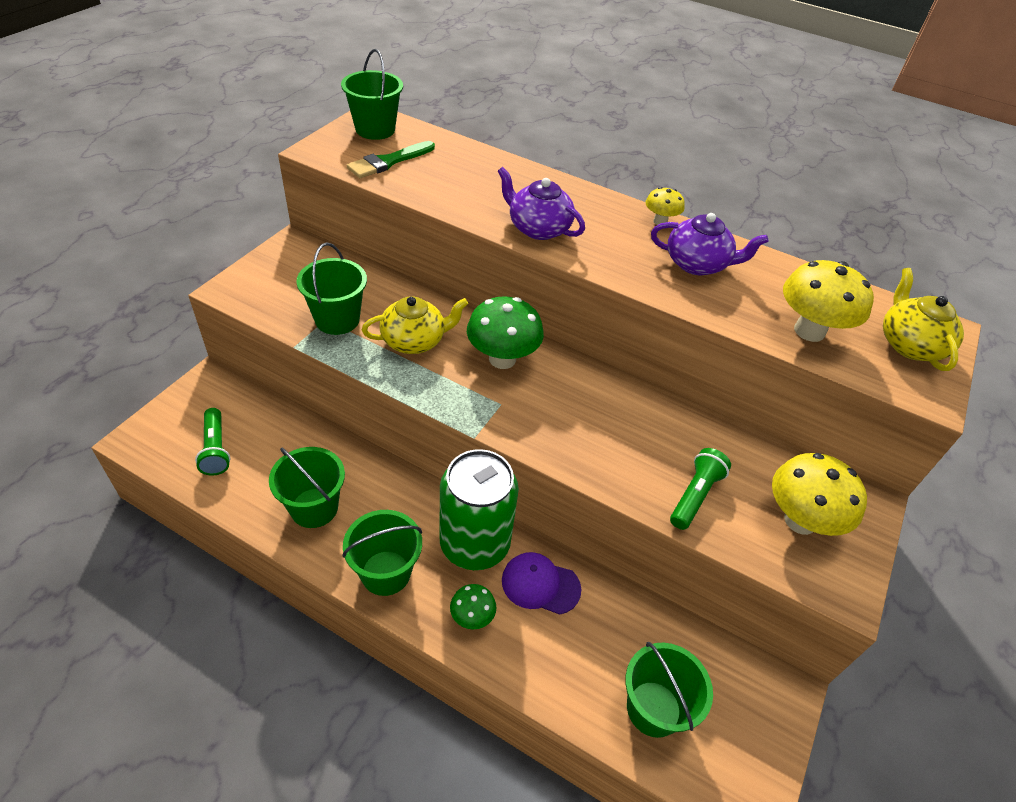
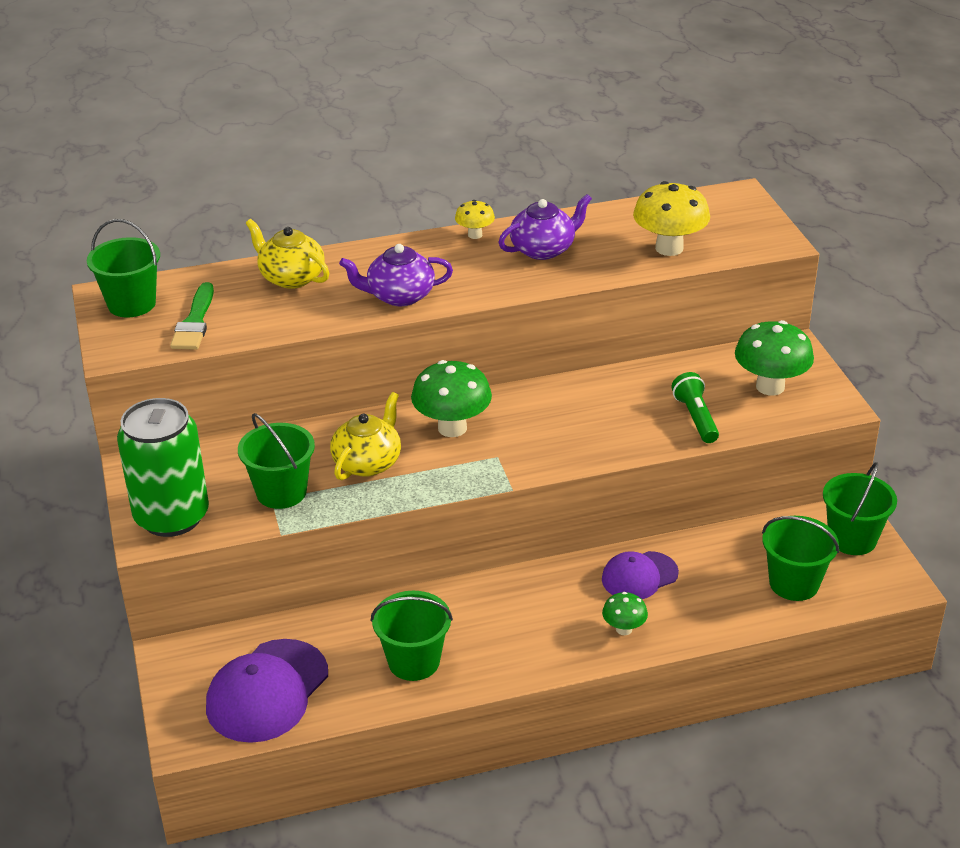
camera: 40 degrees left, 10 degrees down
green flashlight [195,408,231,476] -> purple cap [206,639,328,743]
green bucket [342,510,422,596] -> green bucket moved to [823,462,897,555]
green can [439,449,519,570] -> green can moved to [117,398,209,537]
yellow mushroom [772,453,867,536] -> green mushroom [735,320,814,396]
yellow teapot [883,268,964,371] -> yellow teapot moved to [246,219,329,289]

